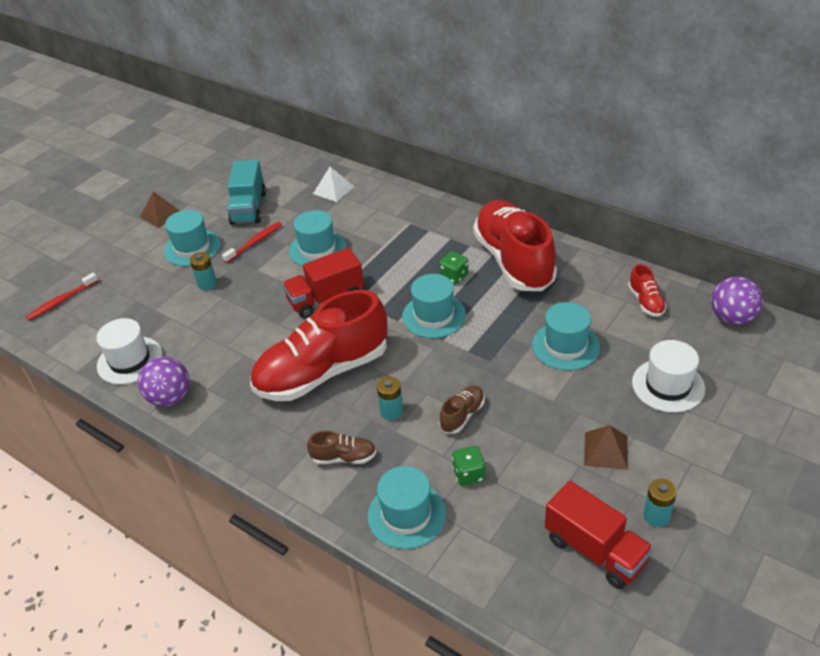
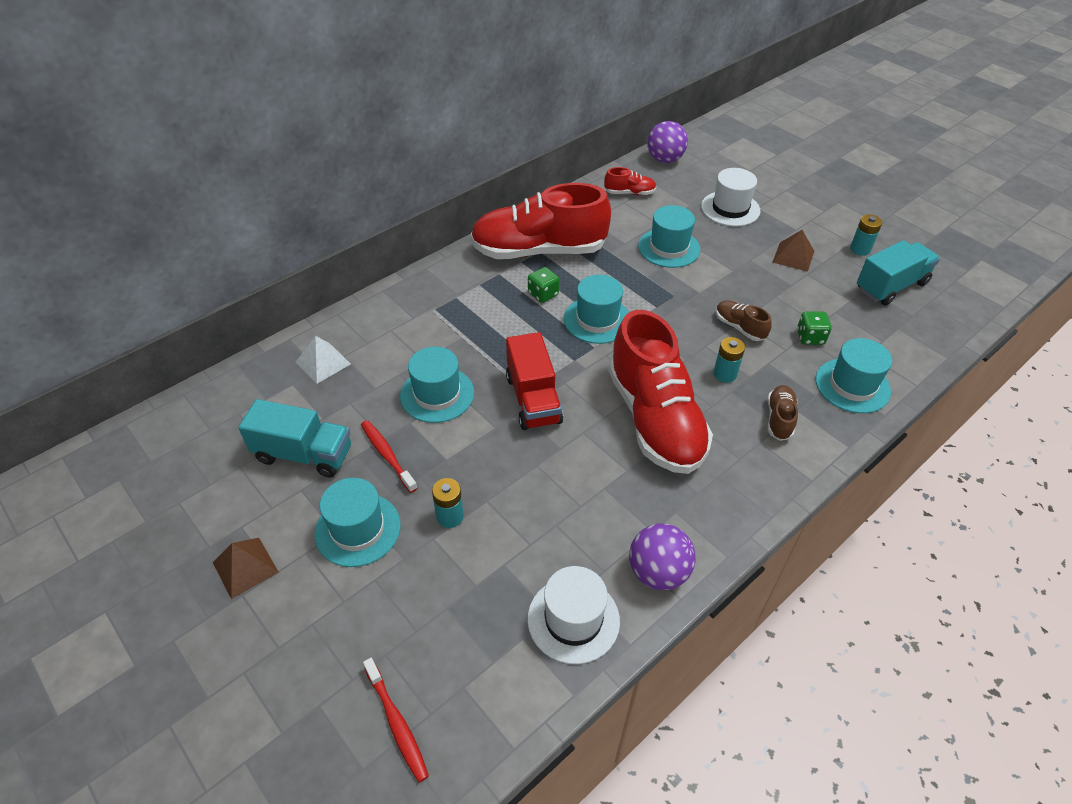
camera: 80 degrees left, 5 degrees up
red truck [545,481,654,589] -> turquoise truck [857,240,940,305]

